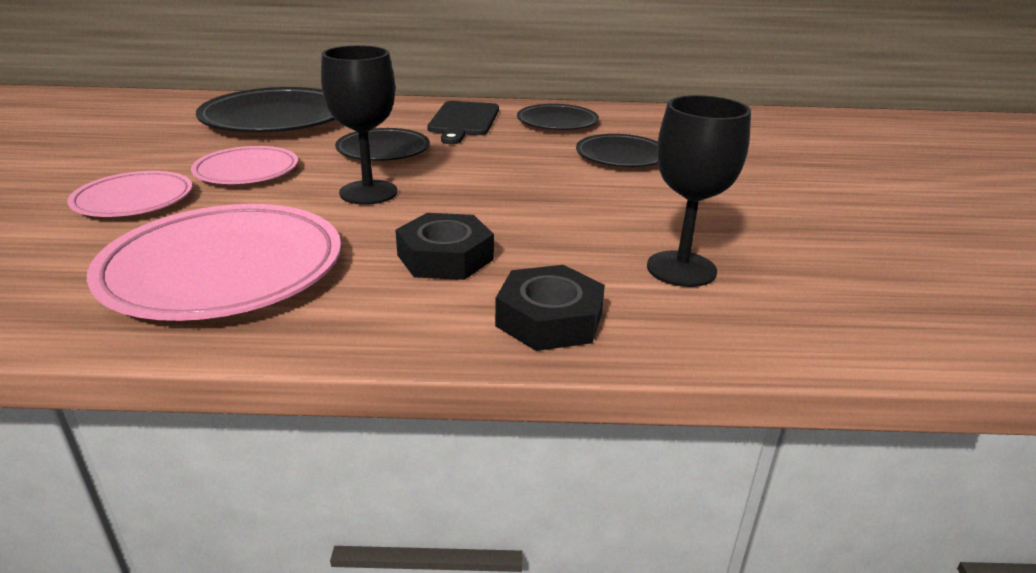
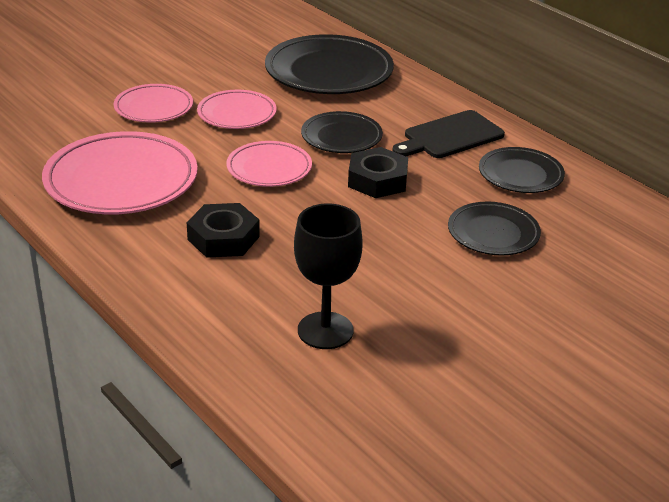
camera: 50 degrees right, 5 degrees up
black goblet [321,46,398,205] -> pink plate [226,141,312,187]
black nut [495,265,605,351] -> black nut moved to [348,147,408,198]

